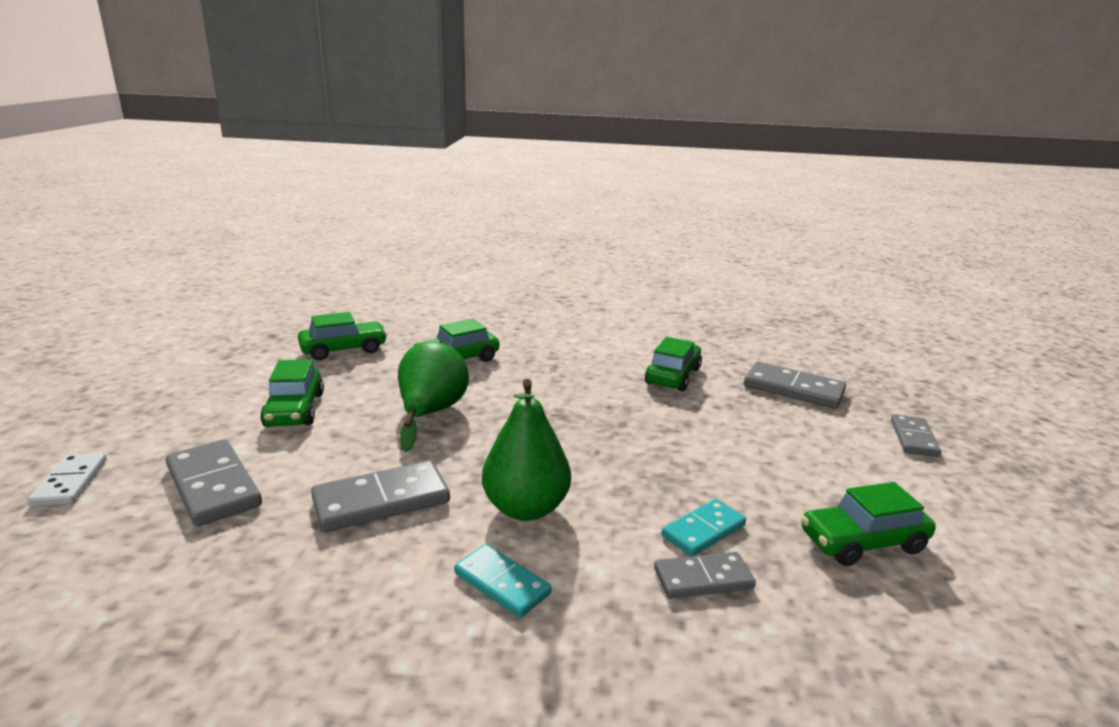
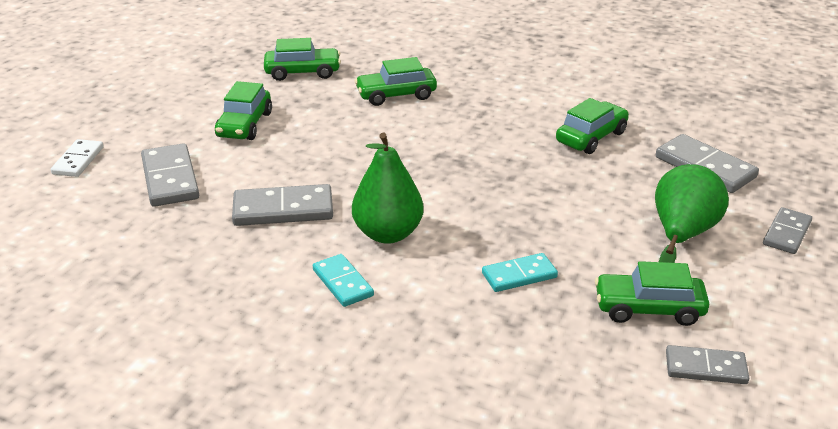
camera: 20 degrees right, 10 degrees up
green pear [398,341,469,452] -> green pear moved to [655,164,729,263]
grey domino [654,552,756,599] -> grey domino moved to [666,345,749,384]

